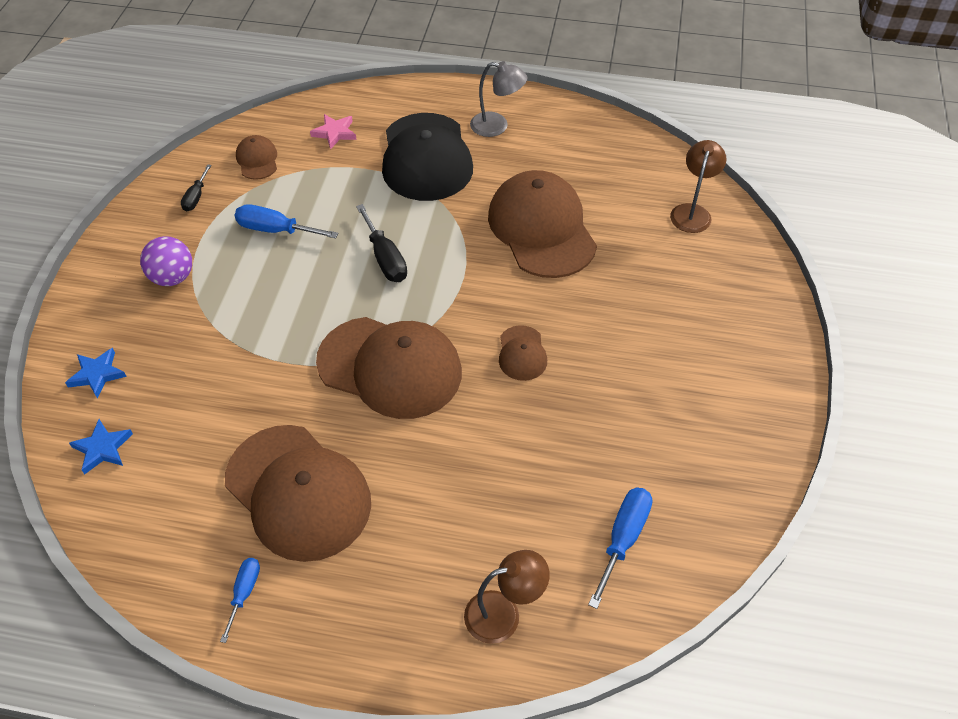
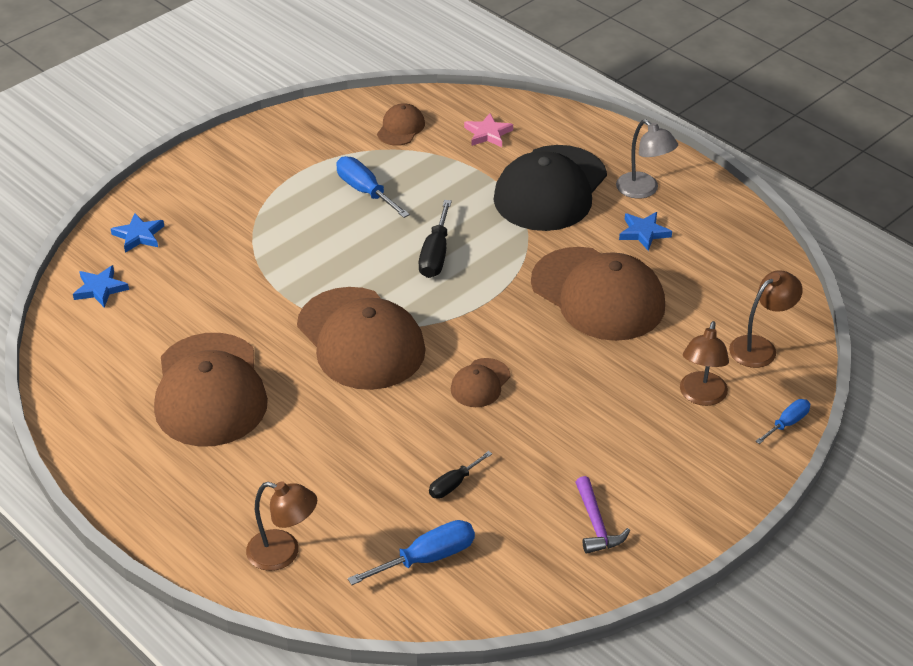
camera: 35 degrees right, 10 degrees down
purple ball [140,236,192,286] -> none
black screwdriver [181,164,212,211] -> black screwdriver moved to [429,451,492,499]
blue screwdriver [220,558,260,643] -> blue screwdriver moved to [755,399,810,444]
brown cap [488,170,597,278] -> brown cap turned 120 degrees clockwise [531,247,665,341]
none -> purple hammer [575,476,630,554]
none -> blue star [619,212,672,251]
none -> brown lamp [680,321,729,406]

